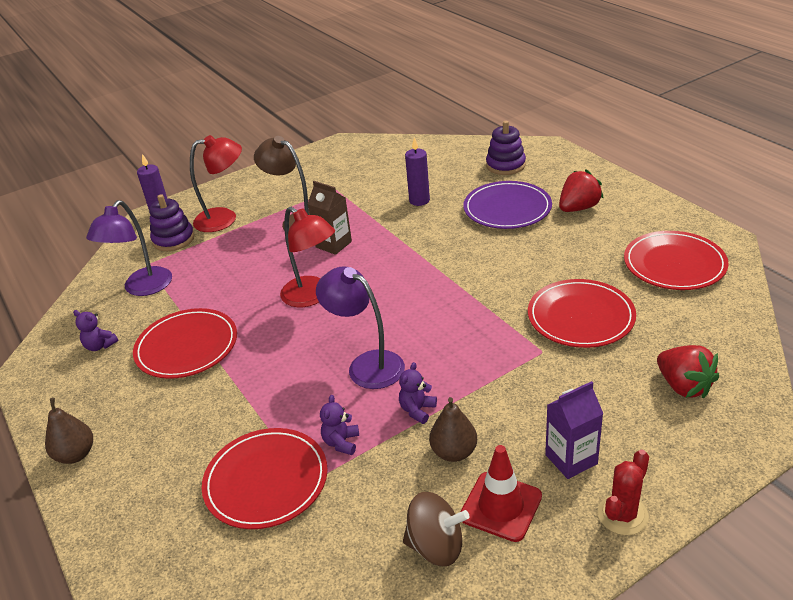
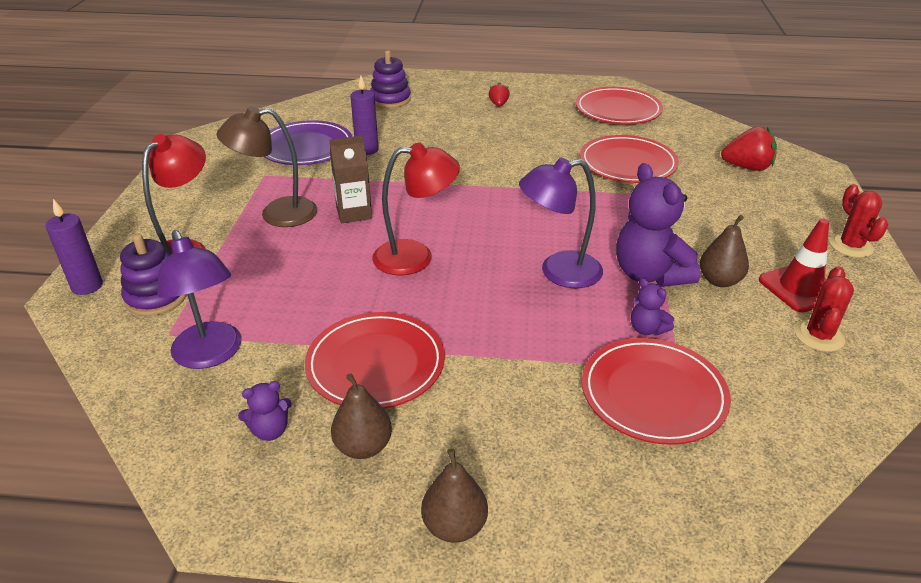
camera: 55 degrees left, 0 degrees up
purple teddy bear [399,362,437,424] -> purple teddy bear [616,163,700,287], size x2.10
brown spinning top [403,492,470,566] -> red cactus [794,266,854,352]
purple plate [463,181,552,229] -> purple plate moved to [264,120,352,165]
purple carton [545,381,603,479] -> none
red strawberry [559,169,604,212] -> red strawberry [489,82,510,107], size x0.56
none -> brown pear [331,373,392,459]

